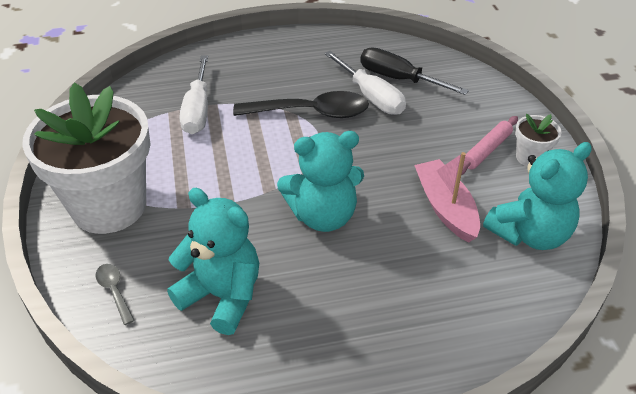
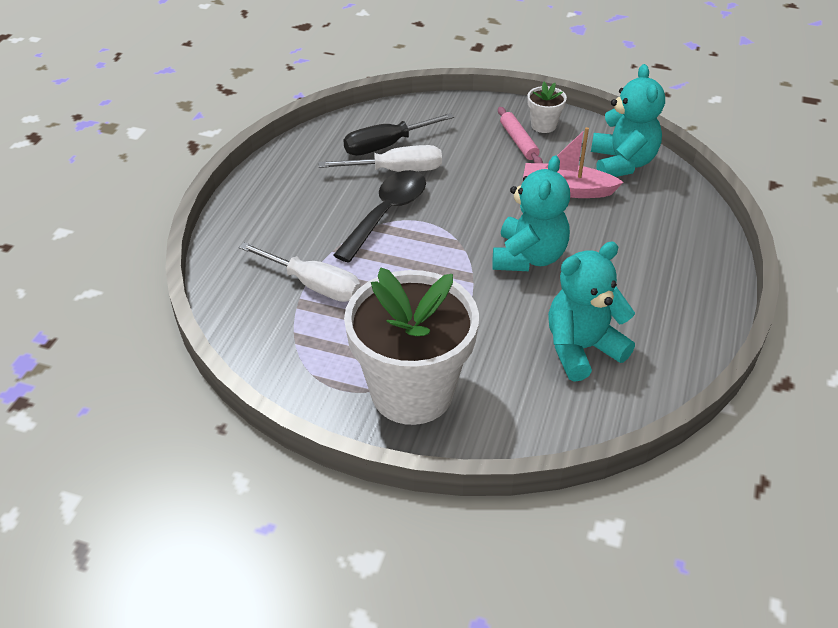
camera: 60 degrees left, 0 degrees up
grey spoon [96,264,135,325] -> none

